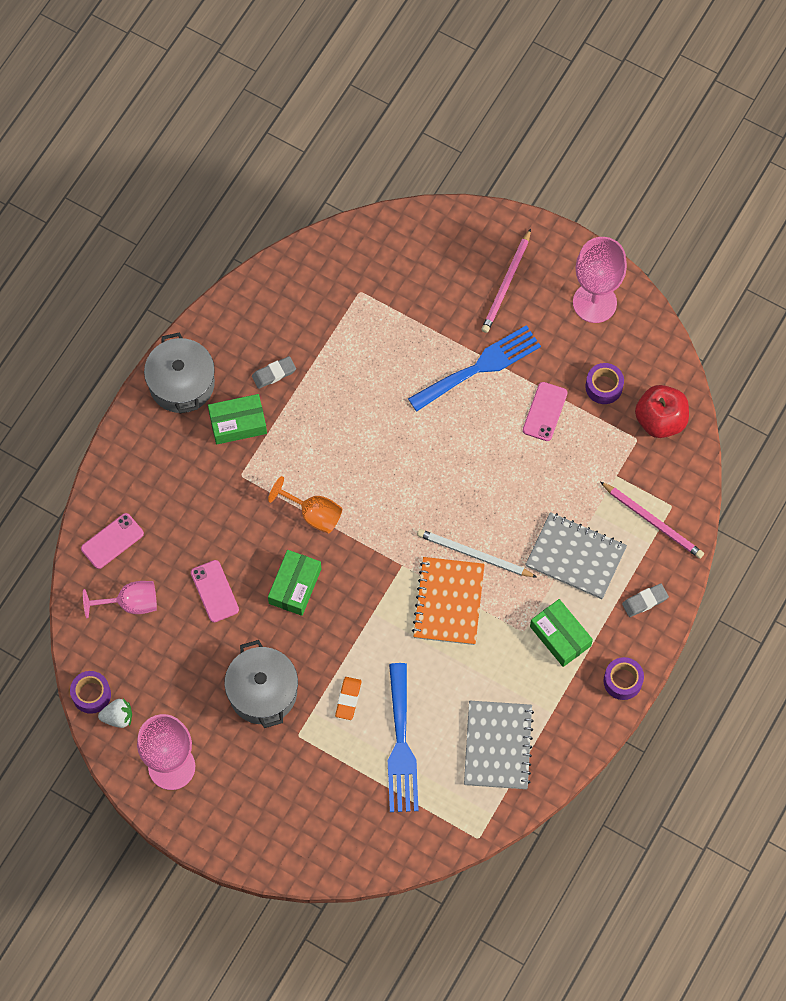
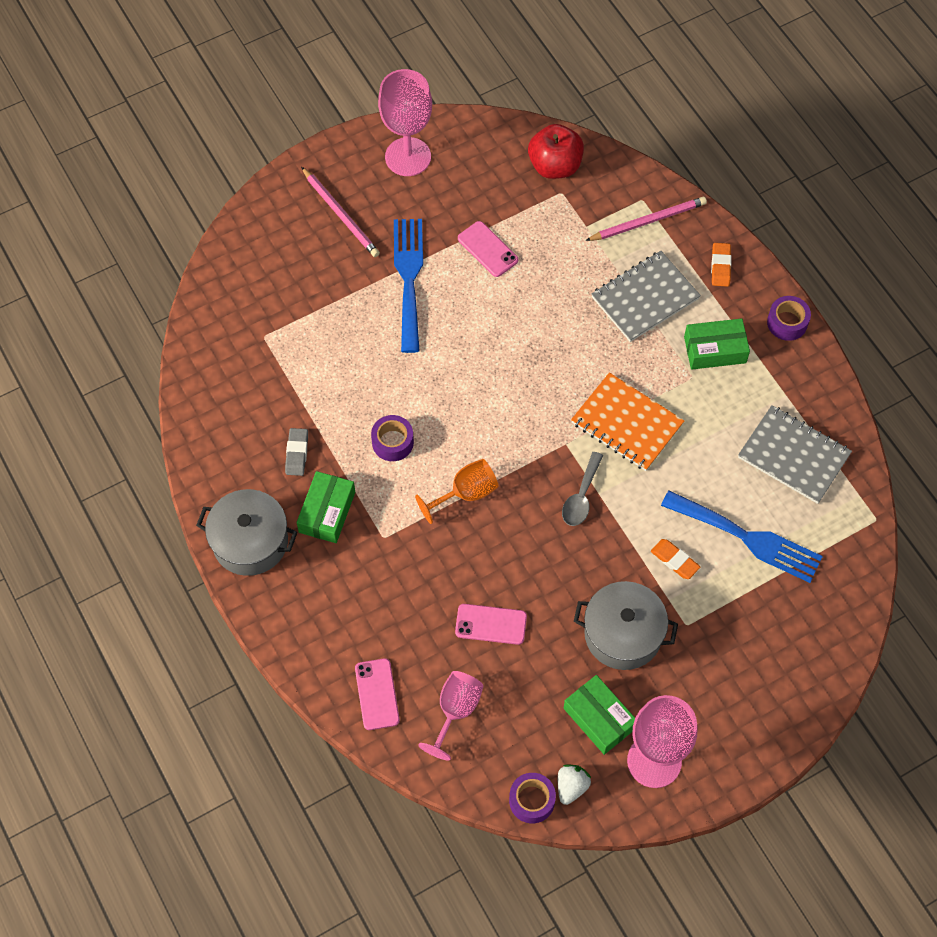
camera: 60 degrees left, 5 degrees down
green box [268,550,321,616] -> green box moved to [563,675,635,755]
white pencil [417,529,537,577] -> none
purple tape [585,363,624,404] -> purple tape moved to [371,415,414,461]
grey eraser [622,583,669,617] -> orange eraser [711,243,731,287]
none -> grey spoon [562,452,603,526]

